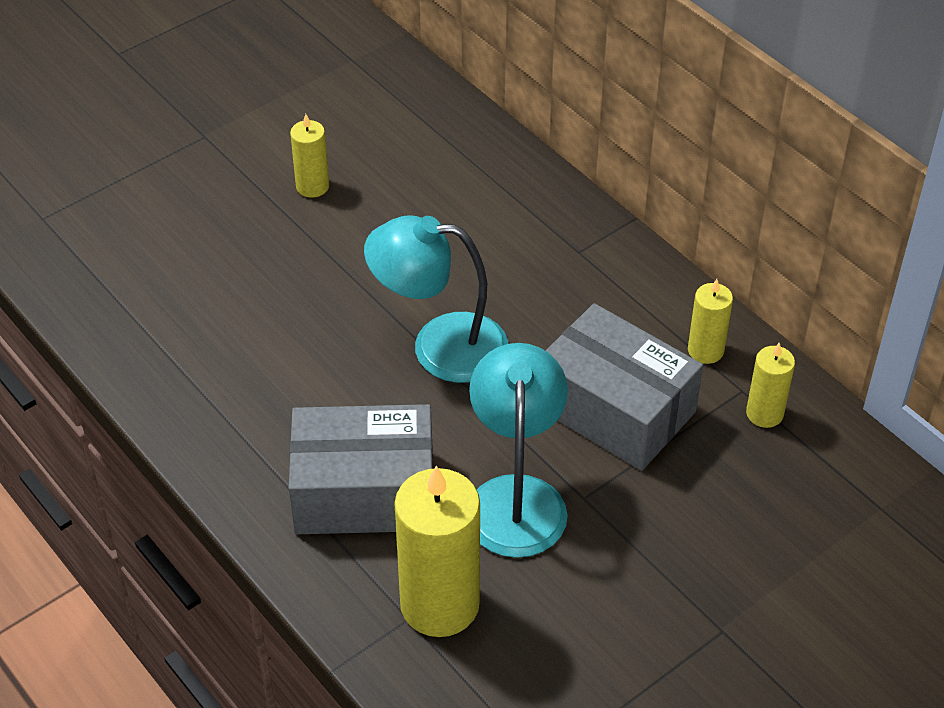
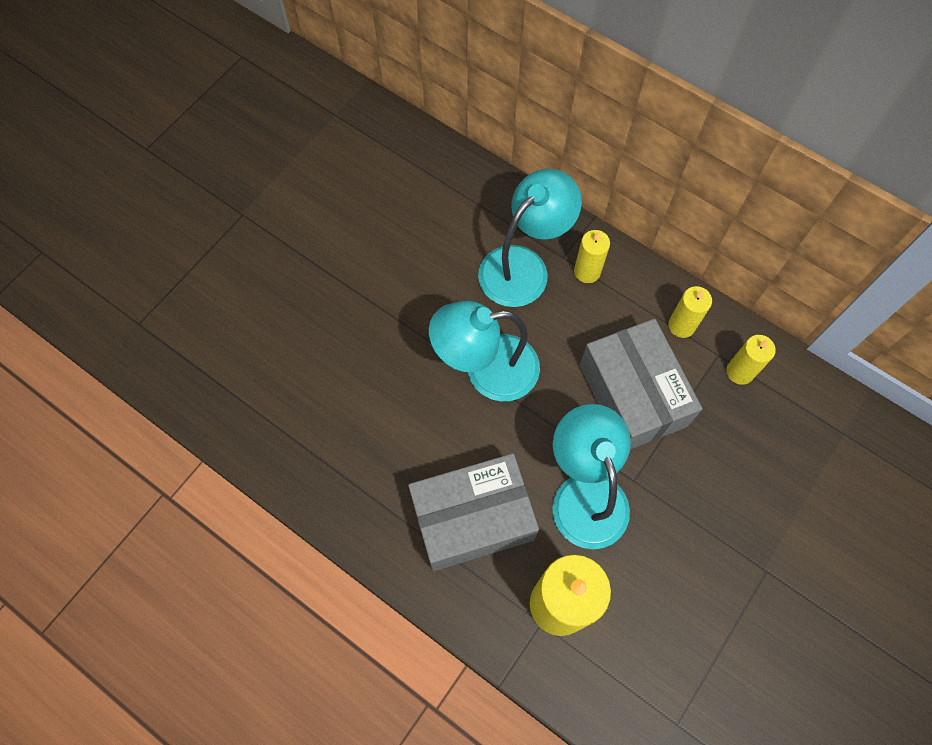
camera: 15 degrees left, 20 degrees up
yellow candle [290,114,329,198] -> yellow candle moved to [574,230,610,283]
grey box [546,303,703,471] -> grey box turned 45 degrees clockwise [580,319,702,450]
none -> turquoise lamp [478,169,582,307]

